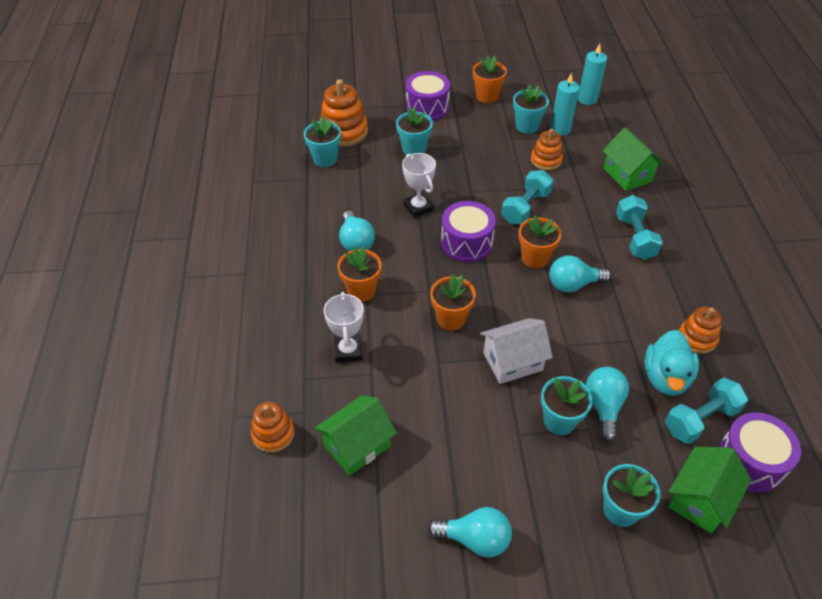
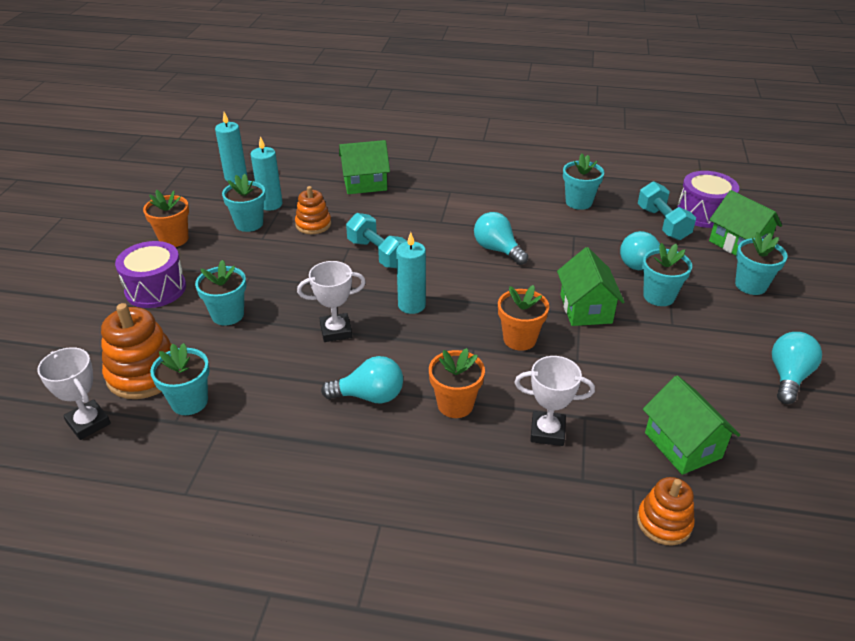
camera: 75 degrees left, 10 degrees down
purple drum [441,201,496,262] -> turquoise candle [396,232,426,314]
white house [480,318,553,384] -> green house [557,247,625,326]
orange flower pot [518,215,561,268] -> none
turquoise light bulb [550,256,611,293] -> turquoise light bulb turned 135 degrees clockwise [474,212,528,265]
turquoise dumbbell [616,195,663,260] -> none
turquoise duck [645,330,699,396] -> none
orange stacking toy [679,306,722,354] -> turquoise flower pot [563,154,604,210]
none -> white trophy [37,347,111,440]

